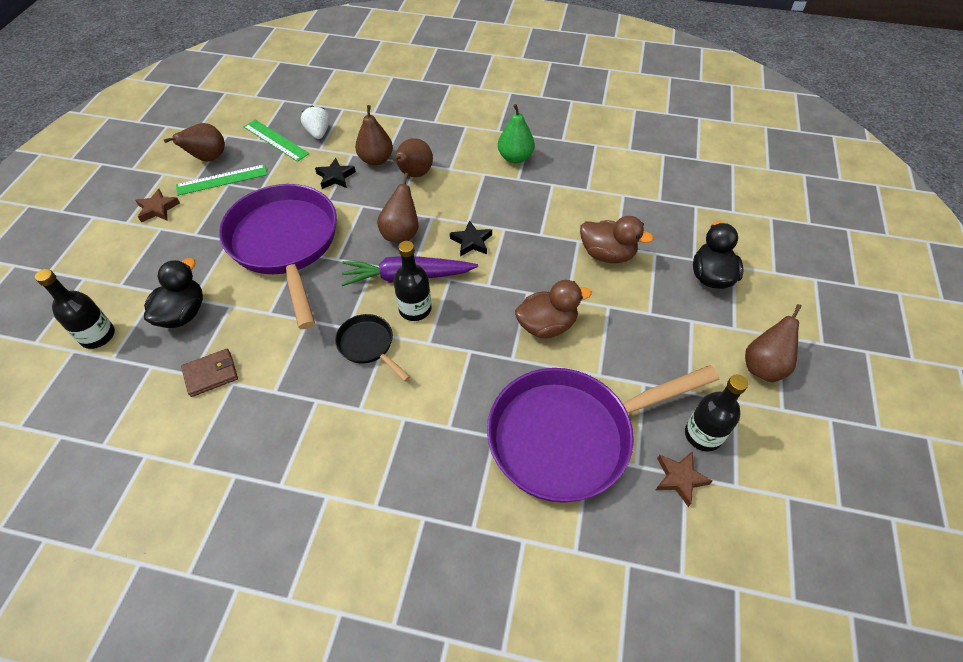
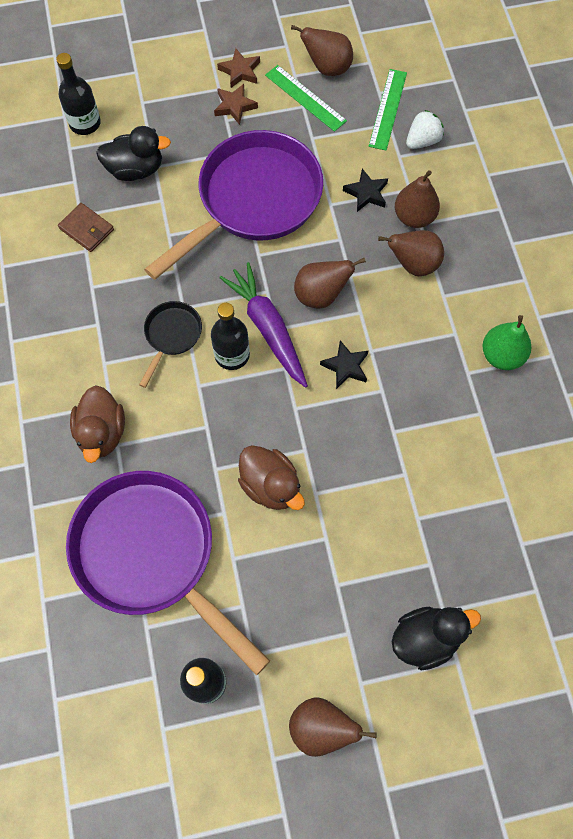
camera: 65 degrees right, 15 degrees up
brown duck [580,216,654,263] -> brown duck moved to [70,386,125,463]
brown star [656,451,712,507] -> brown star moved to [214,84,258,125]

